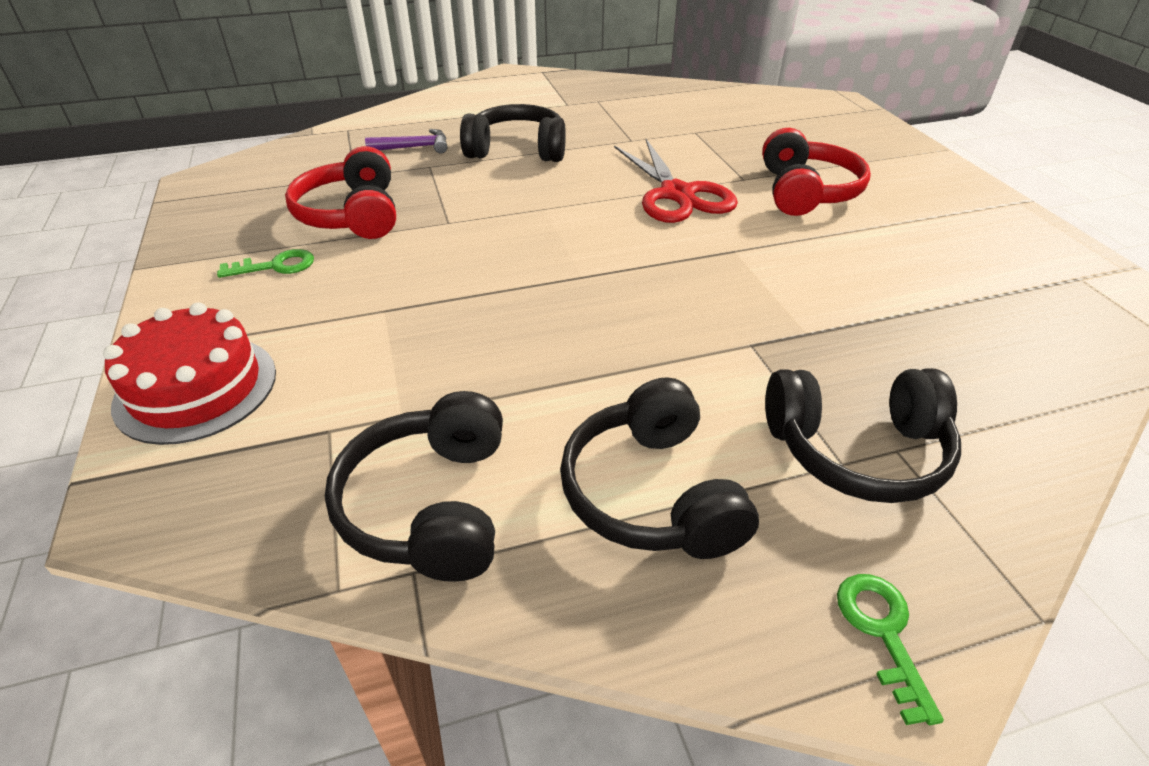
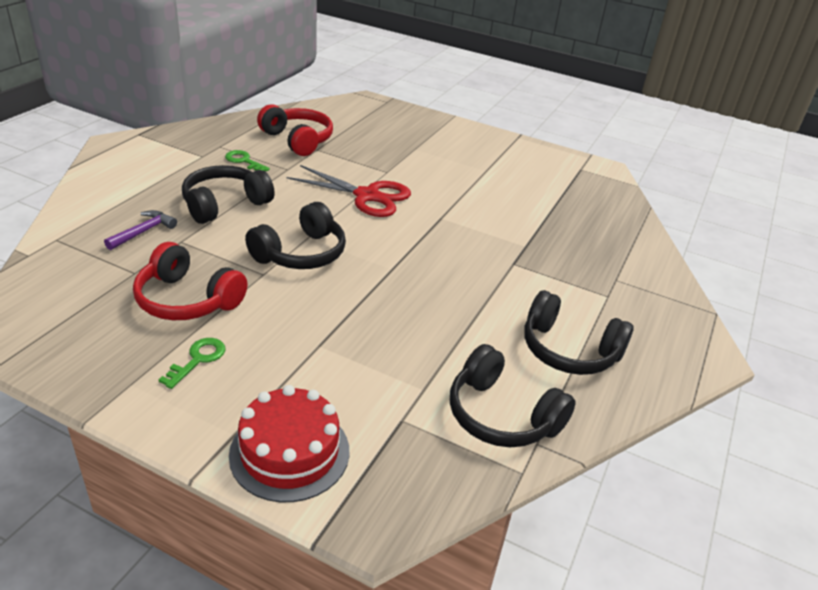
camera: 50 degrees left, 5 degrees down
red headphones [762,128,871,216] -> red headphones moved to [257,104,333,156]
black headphones [765,368,961,503] -> black headphones moved to [245,202,346,269]
green key [837,574,944,725] -> green key moved to [225,150,270,171]

